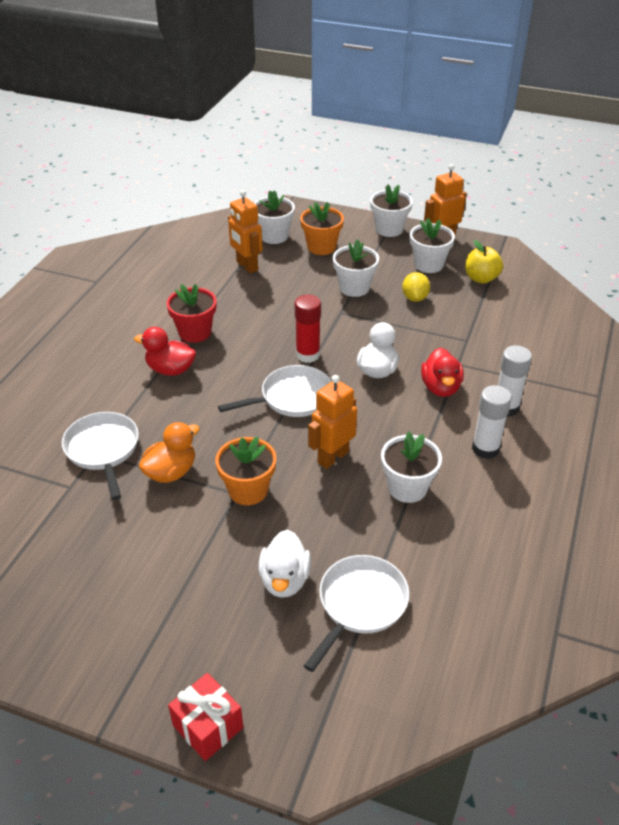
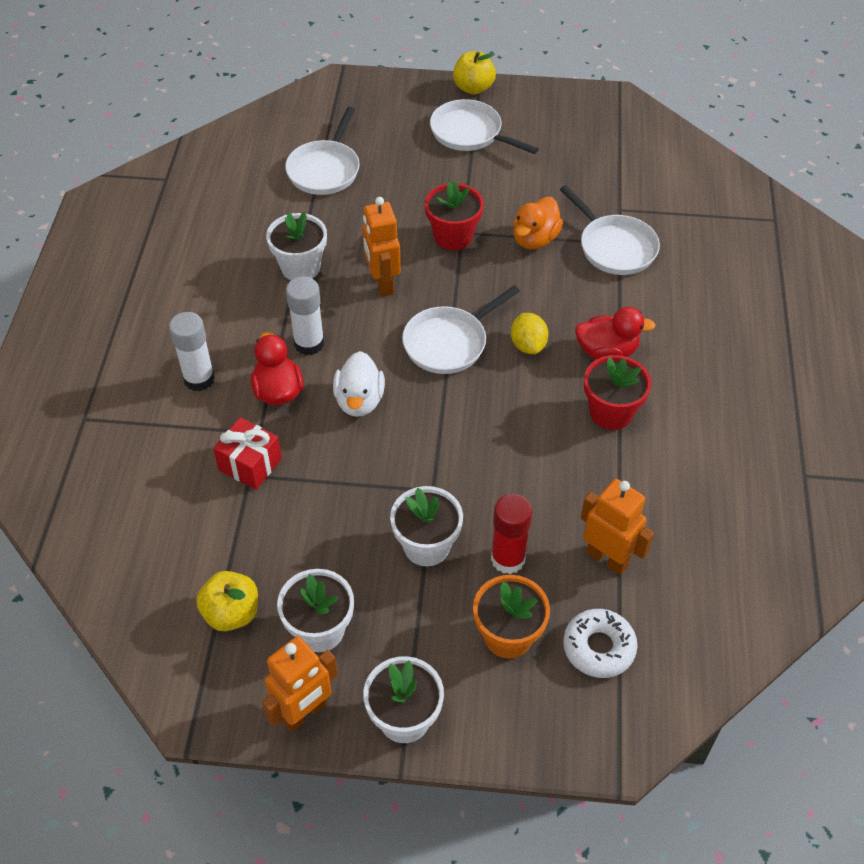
camera: 165 degrees right, 10 degrees up
red gift [168,673,243,761] -> red gift moved to [213,417,282,490]
orange flower pot [215,436,276,505] -> red flower pot [425,181,484,251]
white flower pot [254,190,295,244] -> white donut [563,609,638,678]
white duck [258,530,311,598] -> none
red glue stick [295,295,321,363] -> red glue stick moved to [491,494,533,574]
orange robot [308,375,357,469] -> orange robot turned 135 degrees clockwise [362,197,401,297]
yellow lemon [402,272,430,302] -> yellow lemon moved to [511,313,548,354]
white glue stick [472,385,512,459] -> white glue stick moved to [286,276,324,355]
none -> white pan [430,99,539,154]
none -> yellow apple [453,51,496,95]

